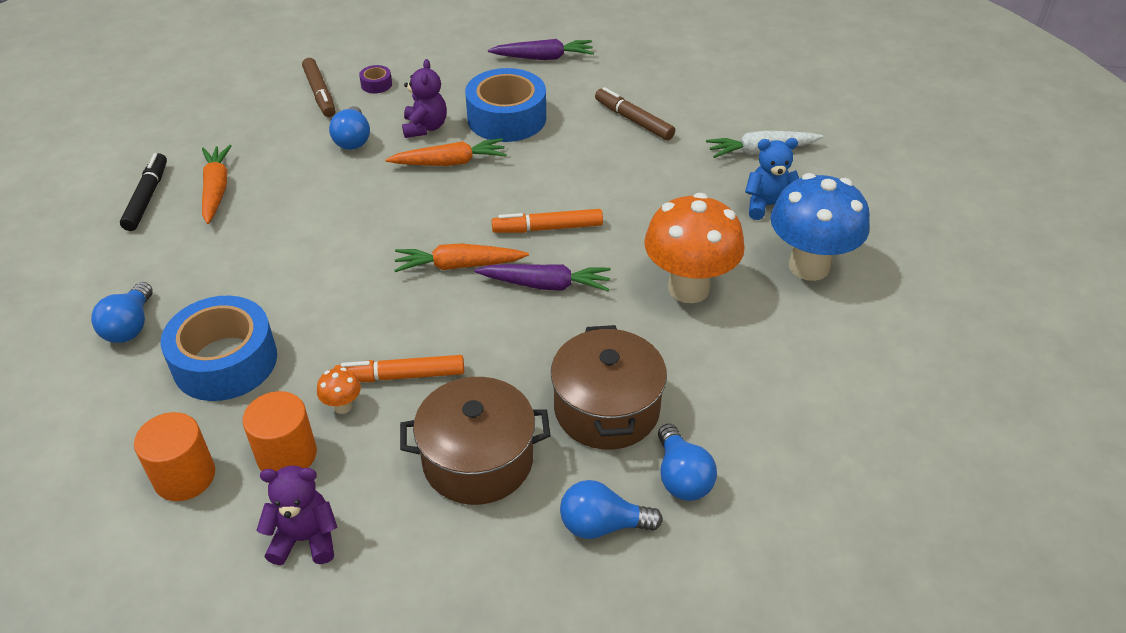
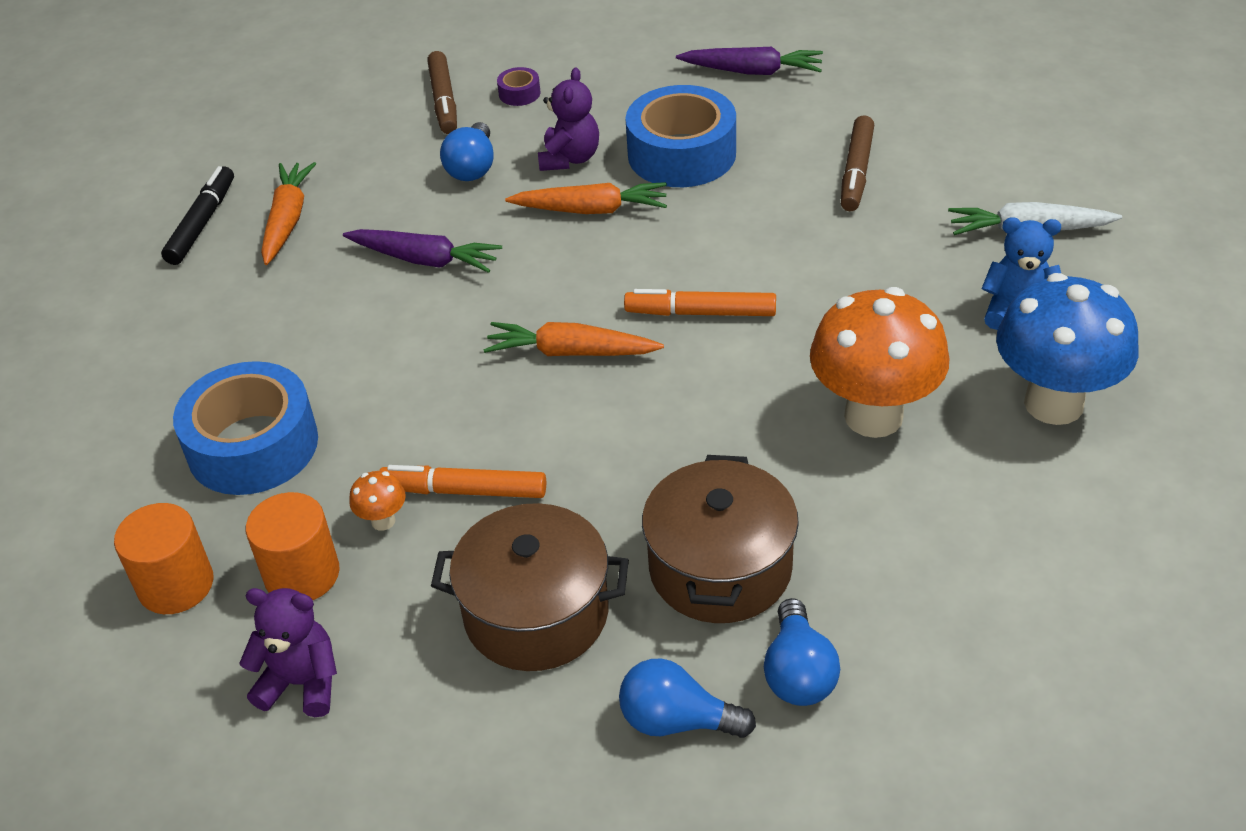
camera: 15 degrees right, 0 degrees up
blue light bulb [91,282,153,343] -> none
purple carrot [474,264,611,291] -> purple carrot moved to [343,229,502,273]
brown marker [595,87,675,140] -> brown marker turned 135 degrees counterclockwise [841,115,874,211]

